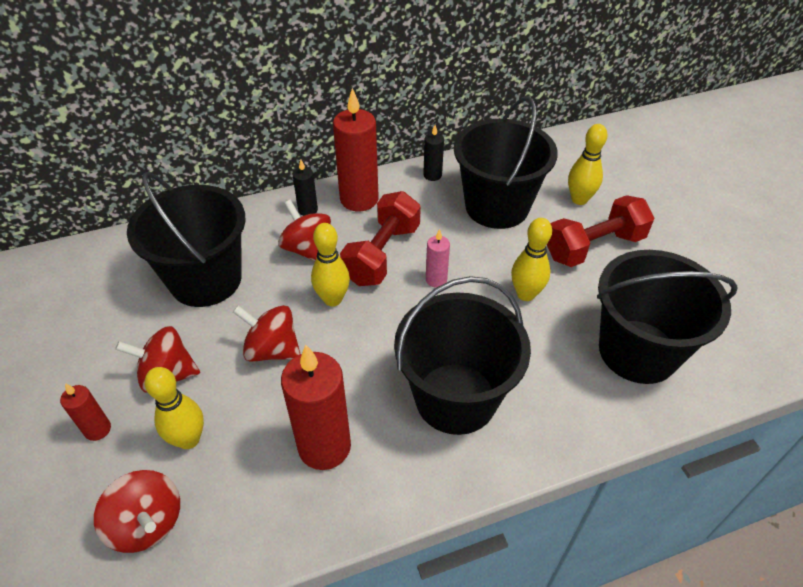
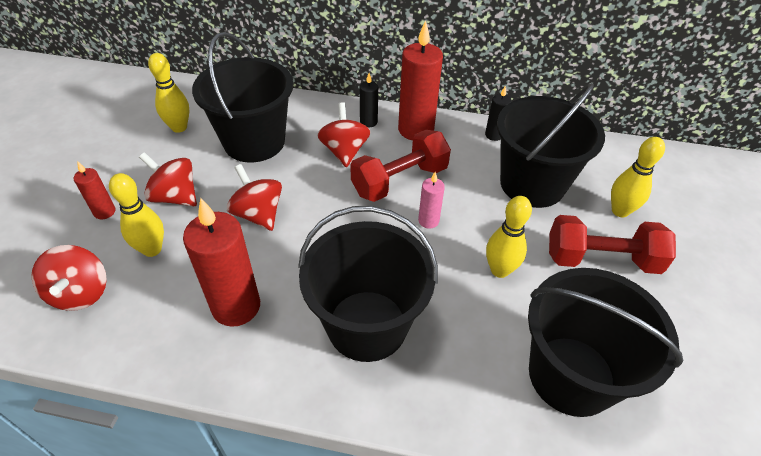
camera: 30 degrees right, 0 degrees up
yellow bowling pin [311,223,350,306] -> yellow bowling pin moved to [148,53,189,133]

